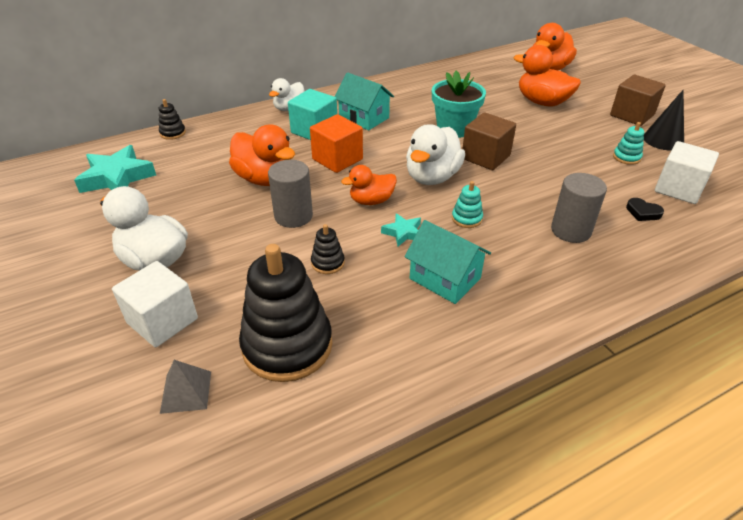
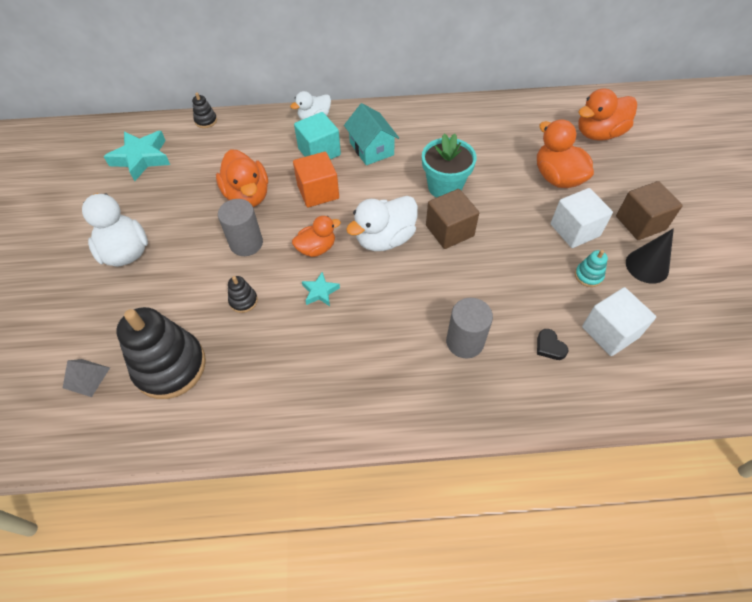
camera: 25 degrees right, 15 degrees up
white cube [112,261,198,347] -> white cube moved to [551,188,613,248]
orange duck [341,165,397,205] -> orange duck turned 150 degrees clockwise [292,216,341,257]
turquoise house [405,220,491,304] -> none
turquoise stacking toy [452,181,483,228] -> none

